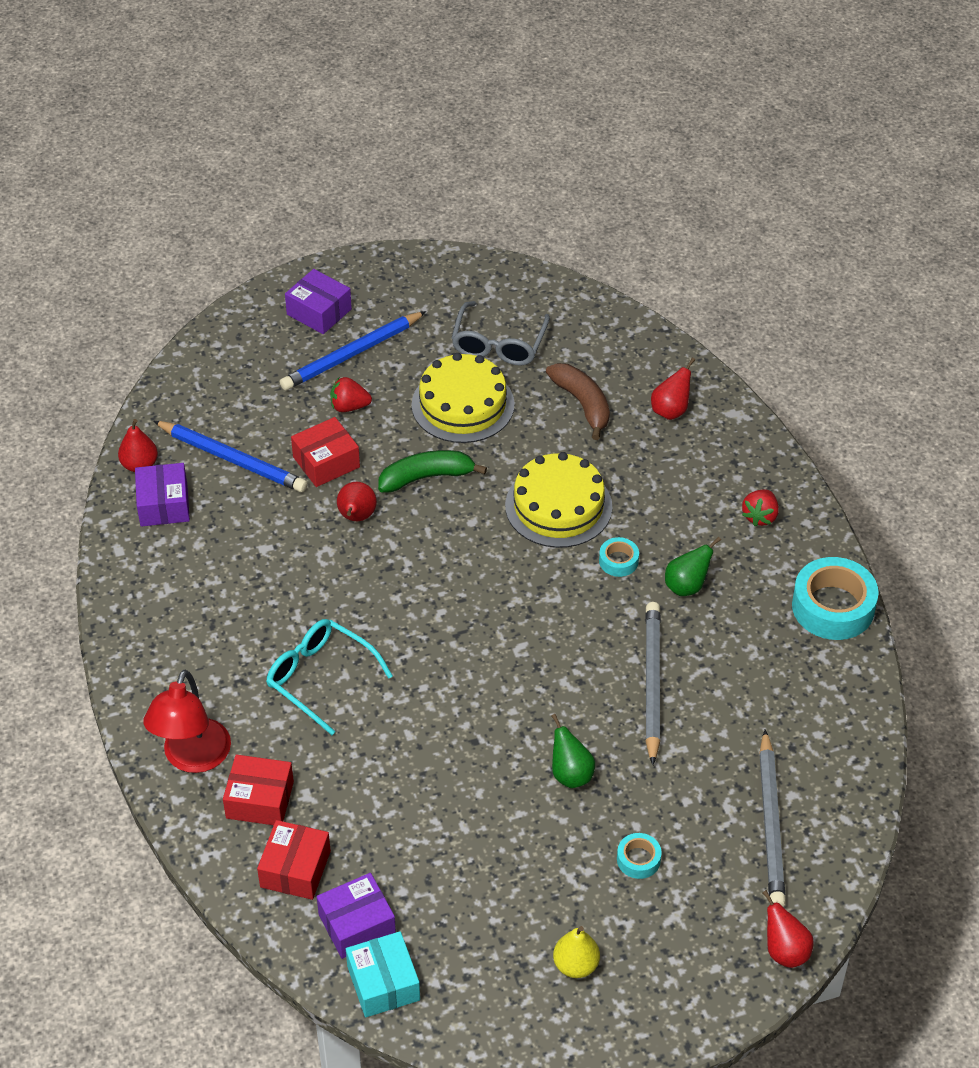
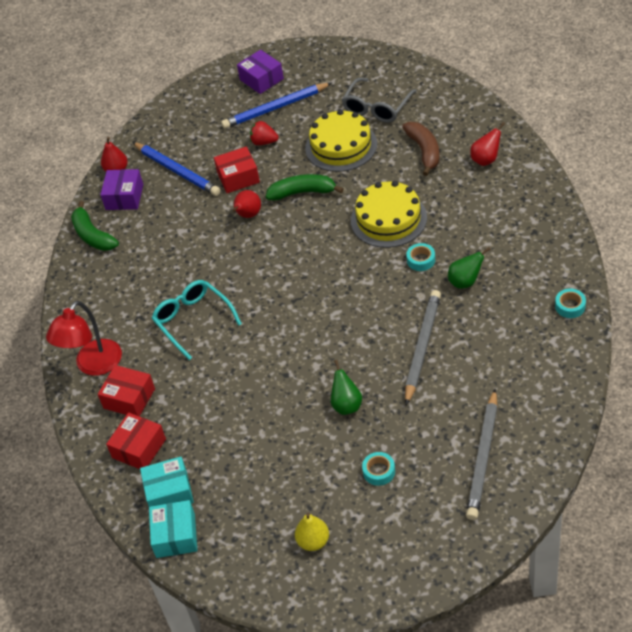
camera: 20 degrees right, 0 degrees up
purple box [317,873,396,959] -> turquoise box [140,457,194,507]
red strawberry [742,489,779,526] -> none
red pear [763,890,814,968] -> none
turquoise tape [792,557,879,640] -> turquoise tape [555,289,586,318], size x0.49
none -> green banana [71,201,119,251]

